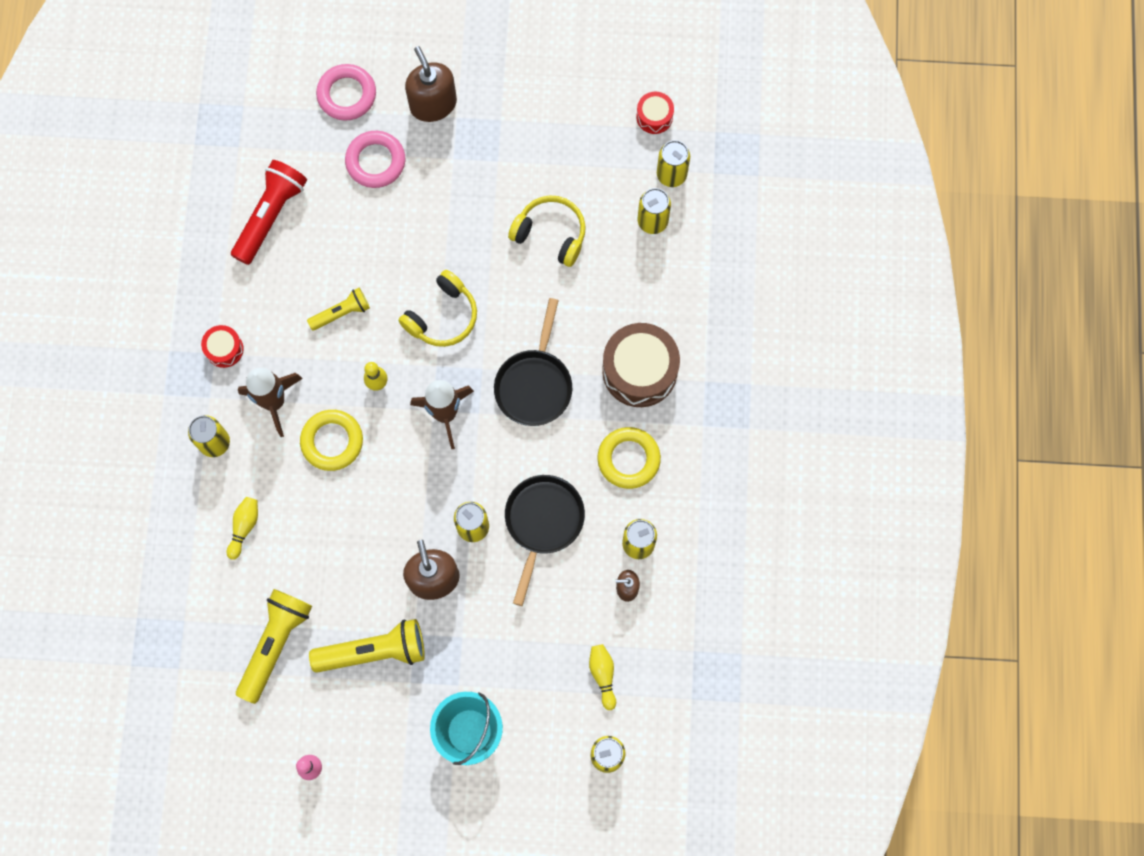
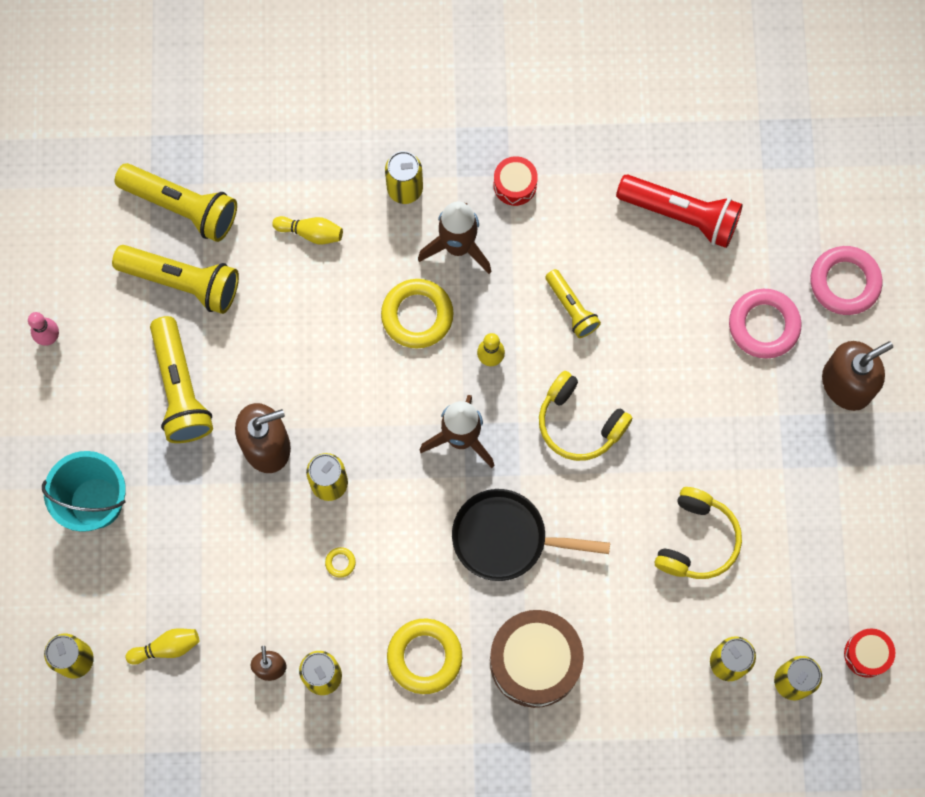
camera: 85 degrees right, 0 degrees up
black pan [505,475,585,606] -> yellow ring [325,547,356,578]
none -> yellow flashlight [115,163,237,242]

